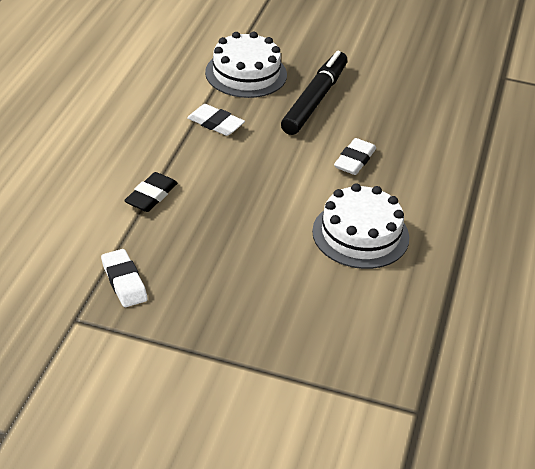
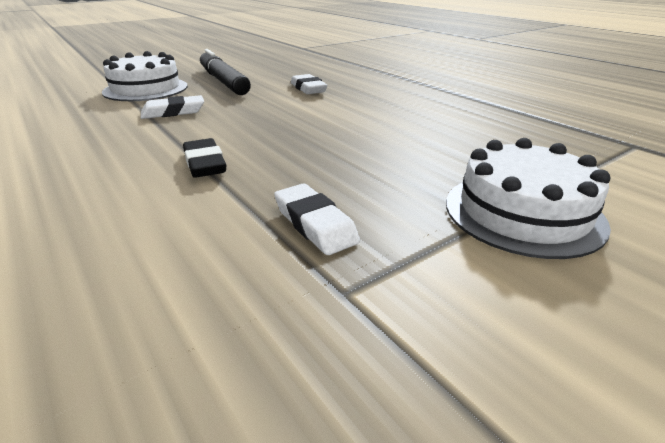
camera: 50 degrees left, 10 degrees down
white eraser [101,249,148,307] -> white eraser turned 45 degrees clockwise [274,184,360,255]
white cake [312,183,409,269] -> white cake moved to [446,138,611,259]

